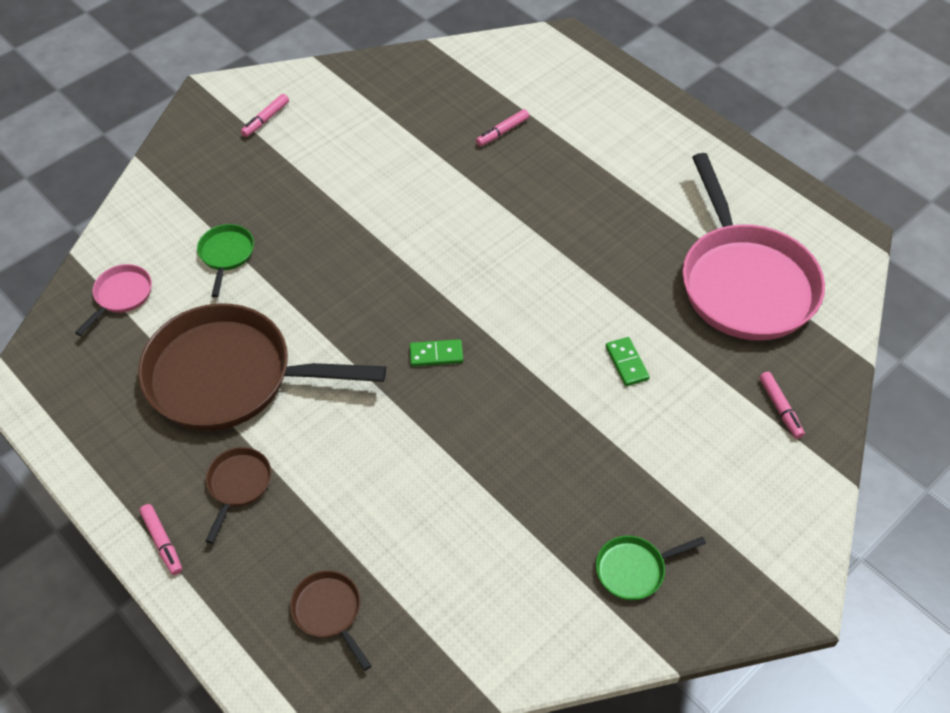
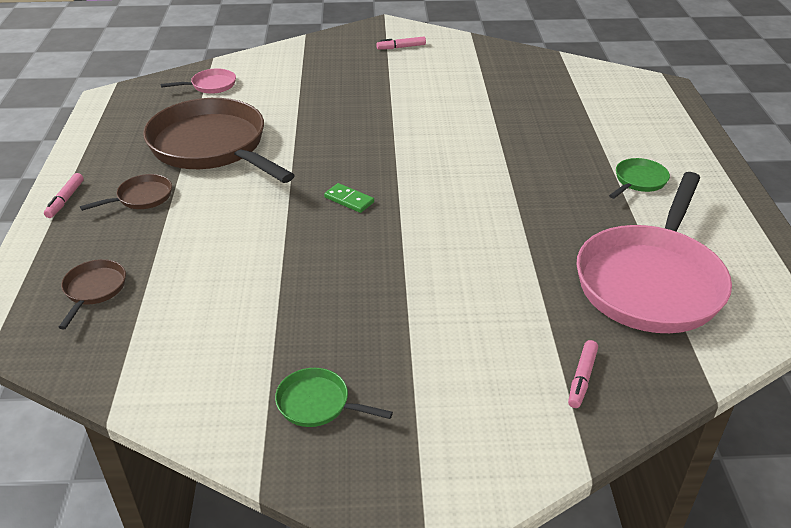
camera: 40 degrees right, 15 degrees down
green pan [197,224,254,297] -> green pan moved to [609,158,670,199]
pink marker [476,109,529,146] -> none
green domino [606,337,650,386] -> none

